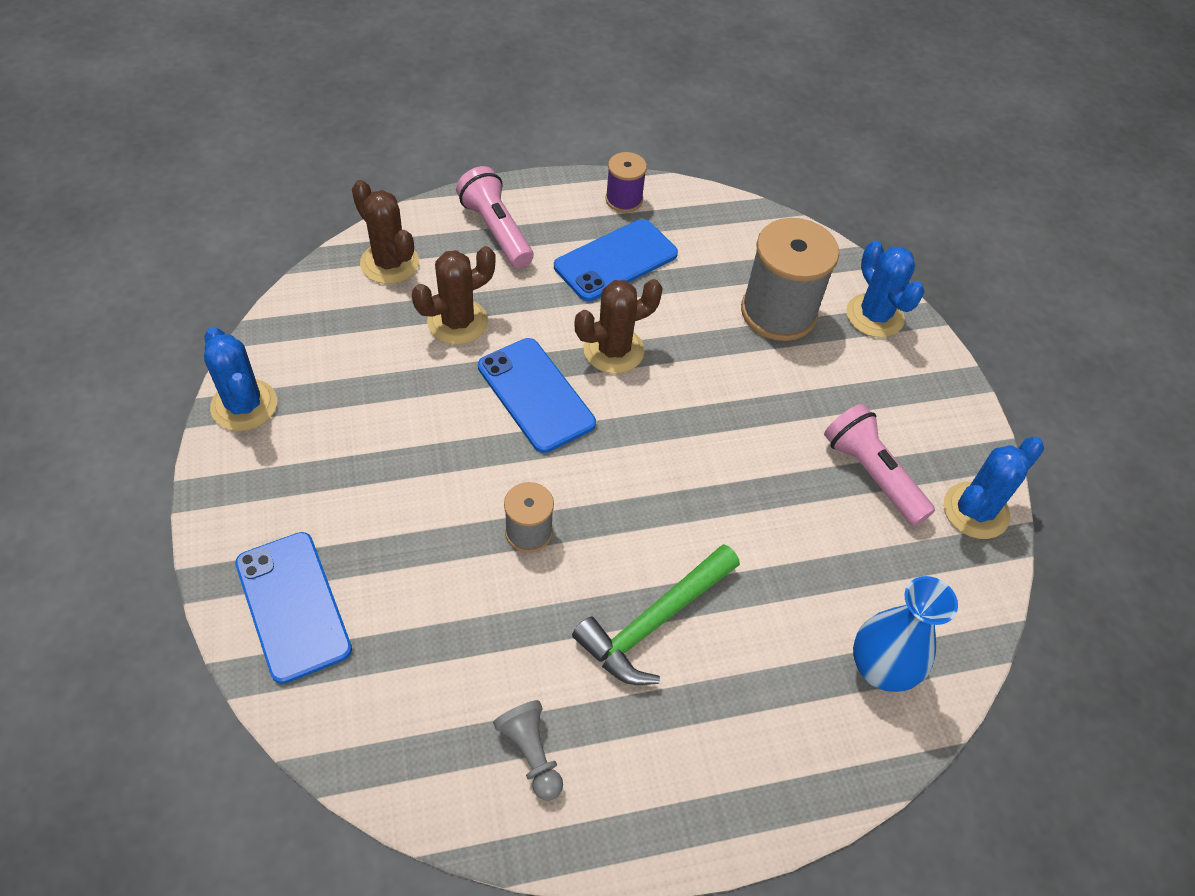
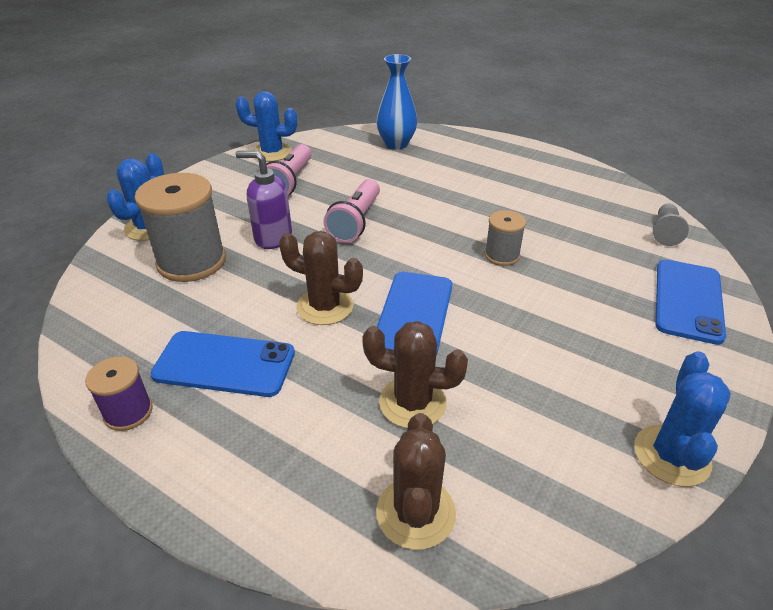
camera: 130 degrees left, 15 degrees down
pink flashlight [456,166,534,268] -> pink flashlight moved to [324,179,380,243]
grey pawn [493,700,563,801] -> grey pawn moved to [653,203,689,246]
green hammer [572,544,740,685] -> none
none -> purple soap dispenser [236,150,292,249]

